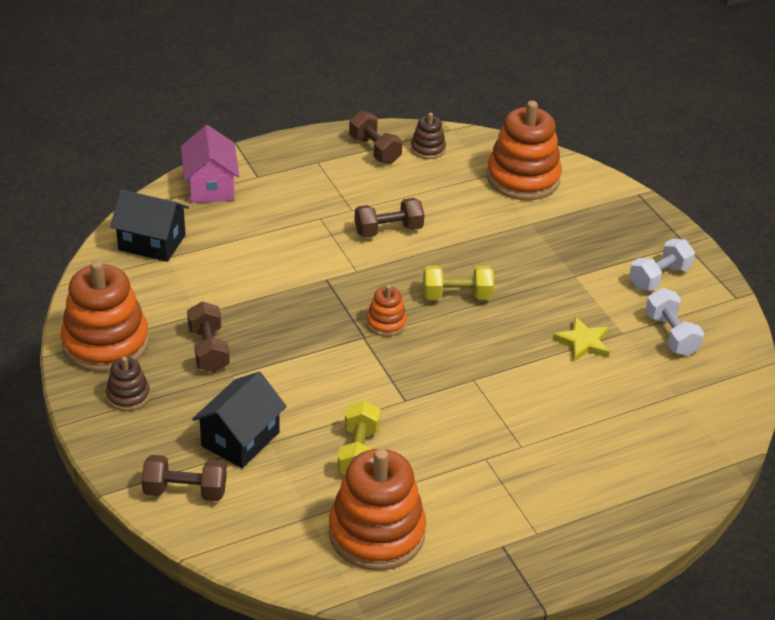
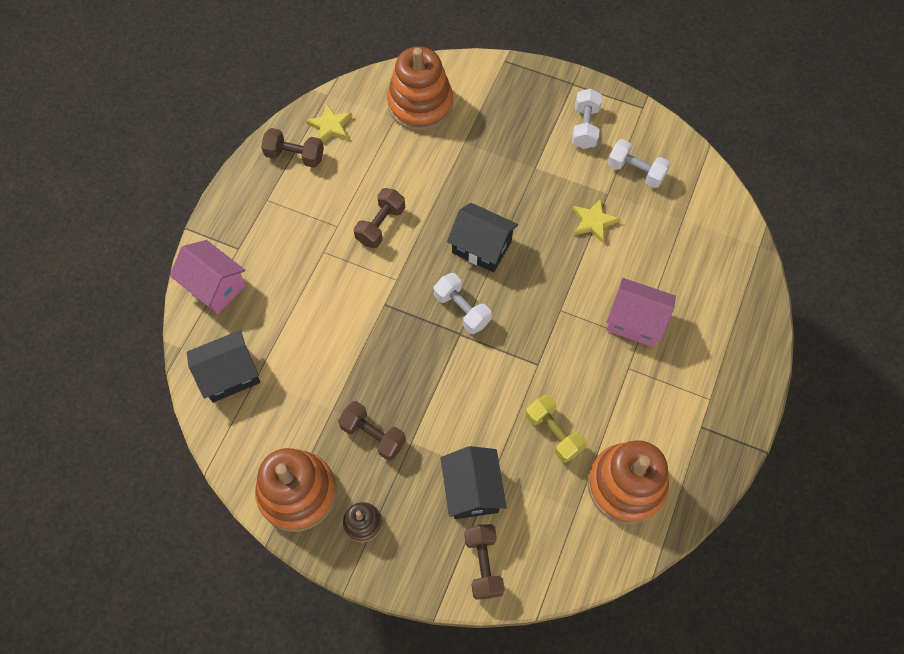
camera: 40 degrees left, 25 degrees up
brown dumbbell [141,455,227,501] -> brown dumbbell turned 60 degrees counterclockwise [464,524,505,600]
orange stacking toy [366,285,407,336] -> white dumbbell [433,273,492,334]
brown stacking toy [411,113,446,159] -> yellow star [306,103,352,142]
yellow dumbbell [423,266,494,300] -> black house [447,203,518,272]
none -> pink house [606,278,676,347]

